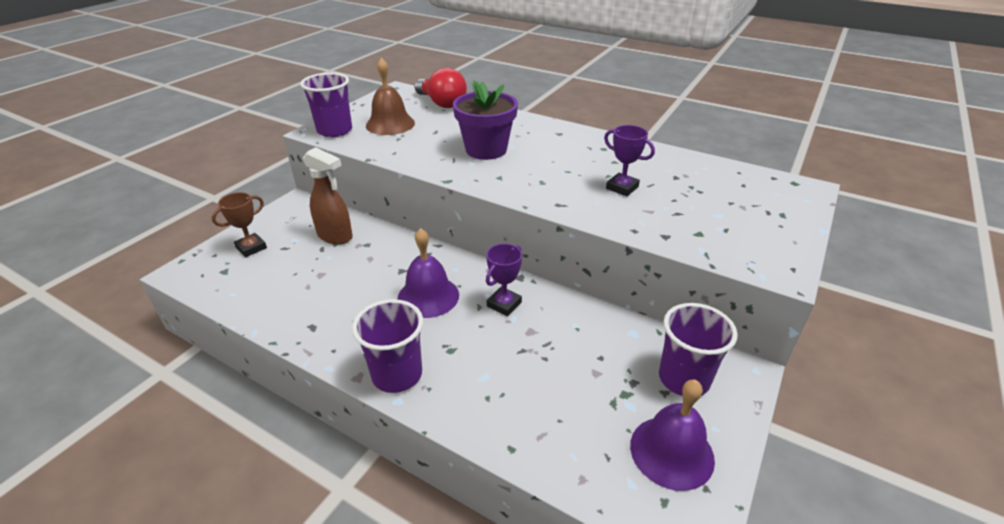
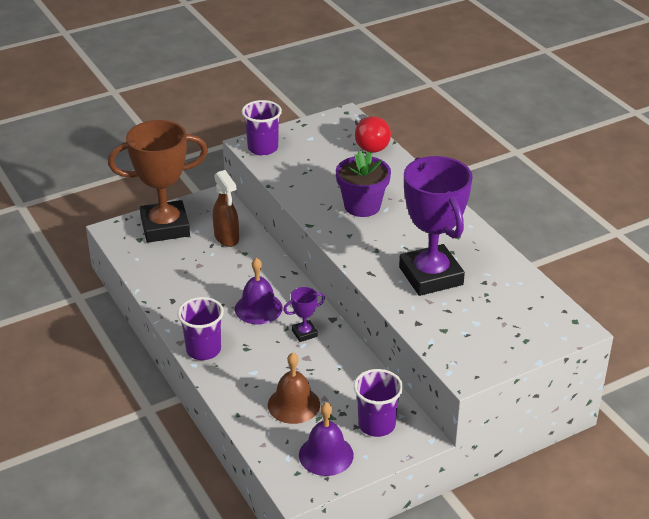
camera: 30 degrees right, 0 degrees up
brown trophy [212,192,267,257] -> brown trophy [108,120,208,243], size x2.41
brown bell [366,58,415,135] -> brown bell moved to [268,352,320,424]
purple trophy [604,125,655,196] -> purple trophy [399,156,473,296], size x2.41

